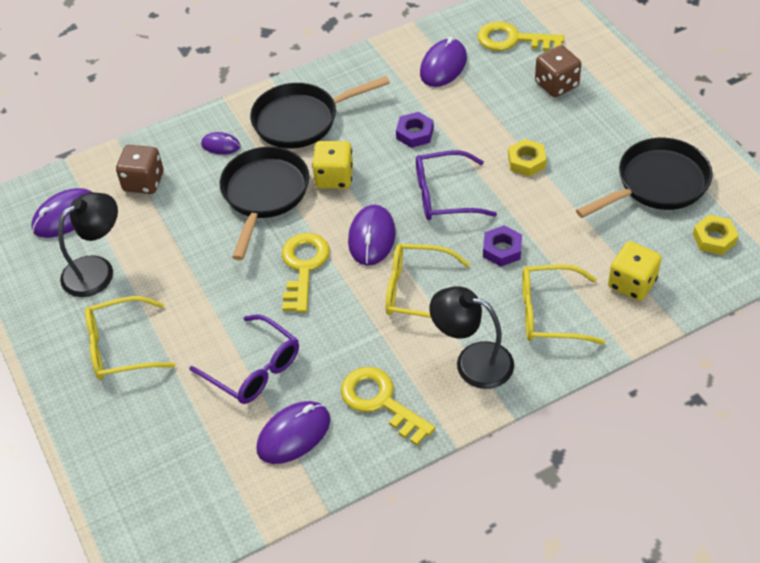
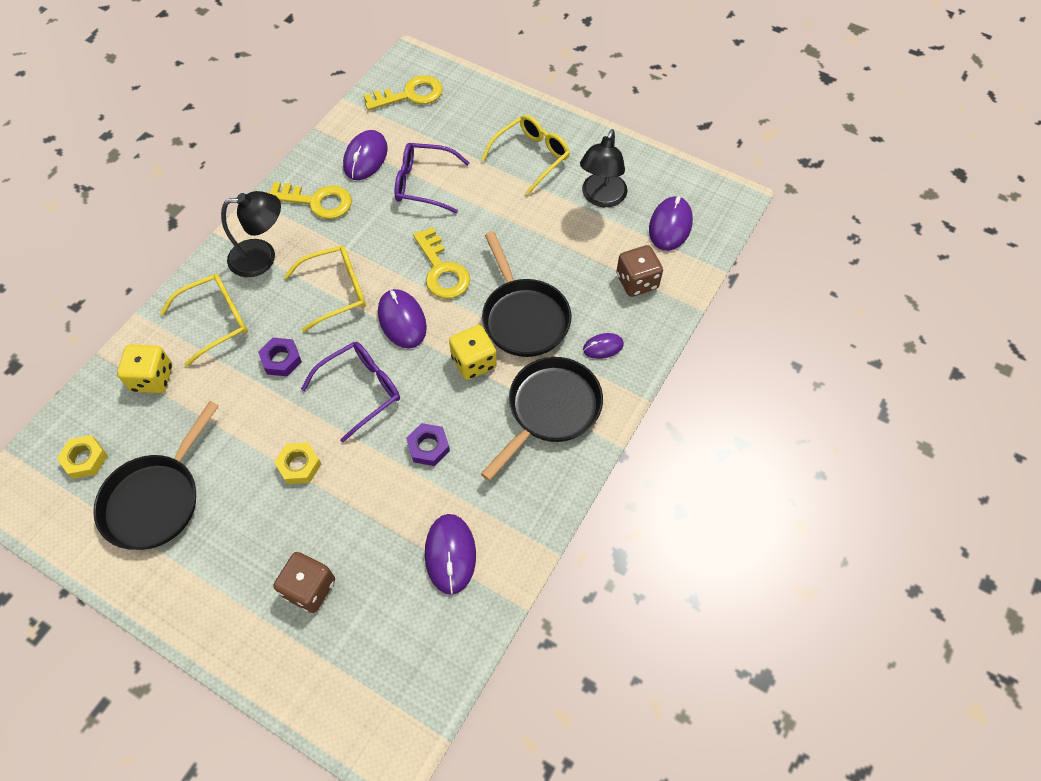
camera: 145 degrees right, 10 degrees up
yellow key [478,21,564,51] -> yellow key moved to [364,75,443,111]

